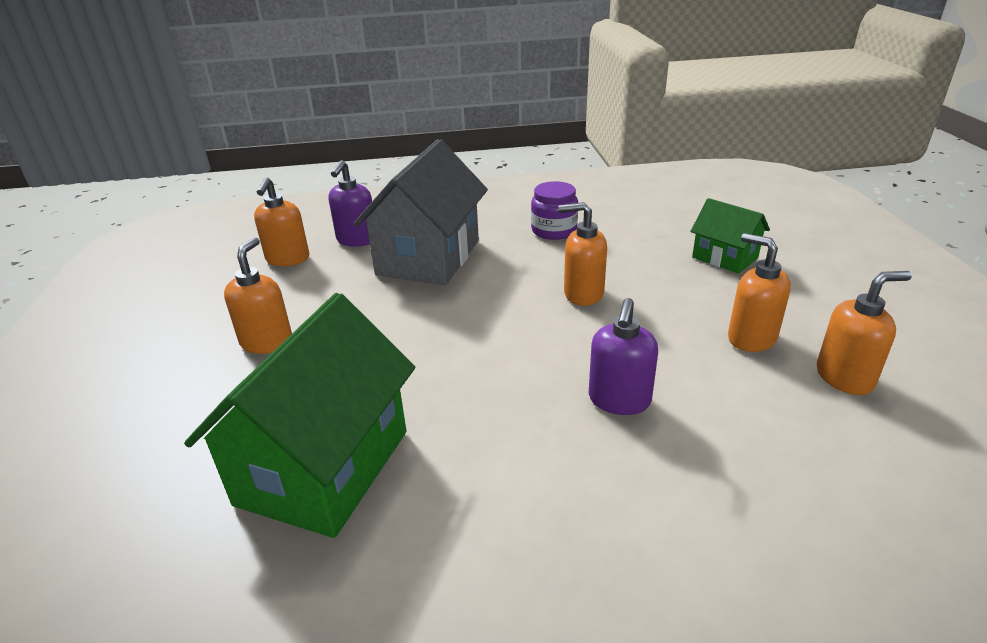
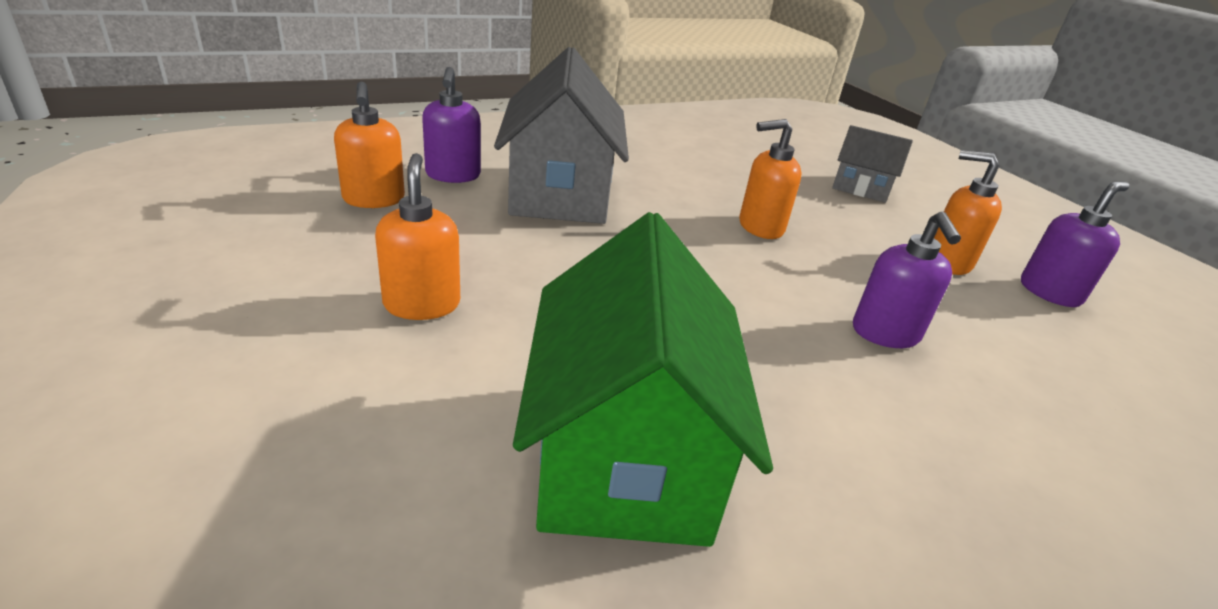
camera: 25 degrees left, 0 degrees up
purple jar [531,181,578,240] -> none
green house [690,198,770,274] -> grey house [832,125,913,203]
orange soap dispenser [817,271,912,395] -> purple soap dispenser [1021,182,1129,307]

